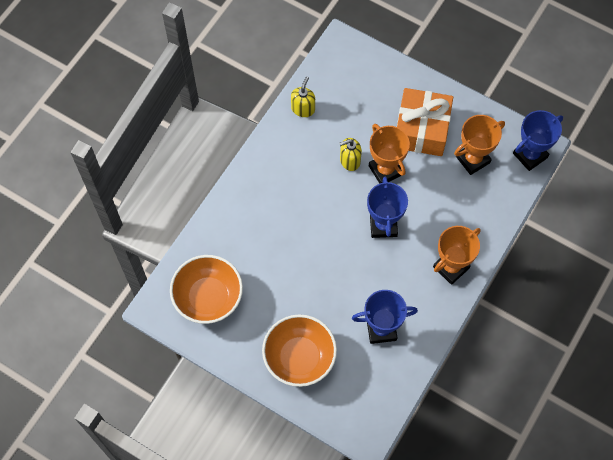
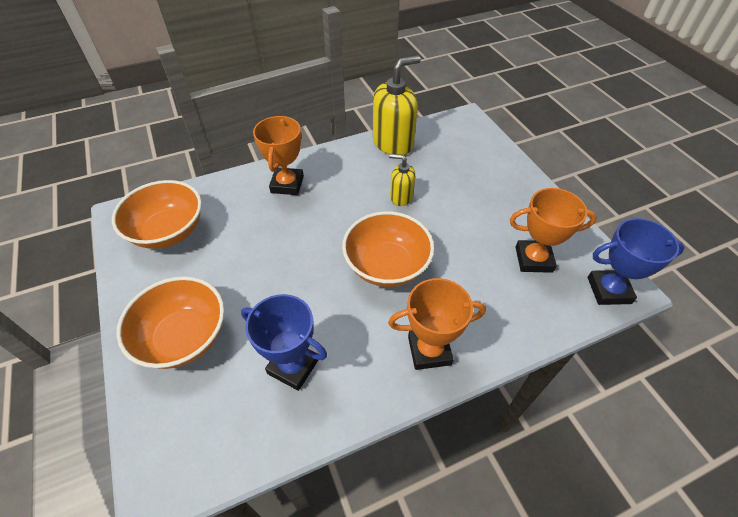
camera: 35 degrees right, 15 degrees down
yellow soap dispenser [291,77,315,117] -> yellow soap dispenser [373,55,421,155], size x1.84
blue trophy [367,177,408,238] -> orange bowl [342,211,434,287]
orange trophy [369,124,410,184] -> orange trophy moved to [253,116,304,195]
orange gift [397,88,453,156] -> none

